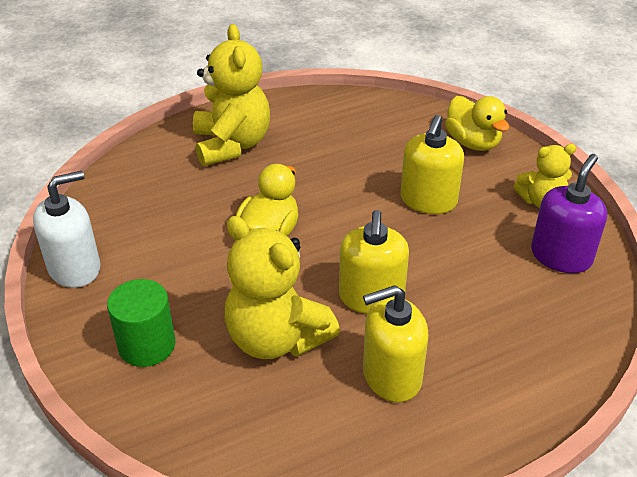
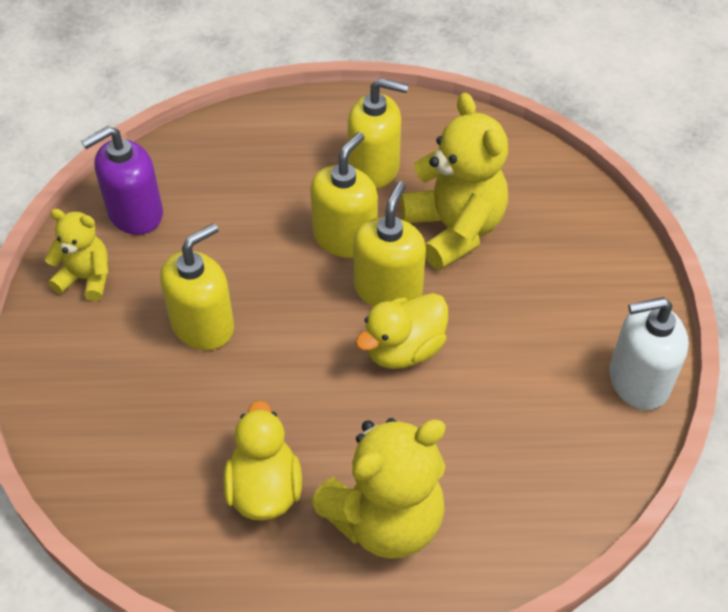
camera: 155 degrees left, 10 degrees up
green cylinder [107,279,175,367] -> none
yellow teddy bear [193,24,270,166] -> yellow teddy bear turned 135 degrees counterclockwise [311,418,446,559]
yellow duck [445,96,509,151] -> yellow duck moved to [223,400,302,520]
none -> yellow soap dispenser [353,181,426,307]

